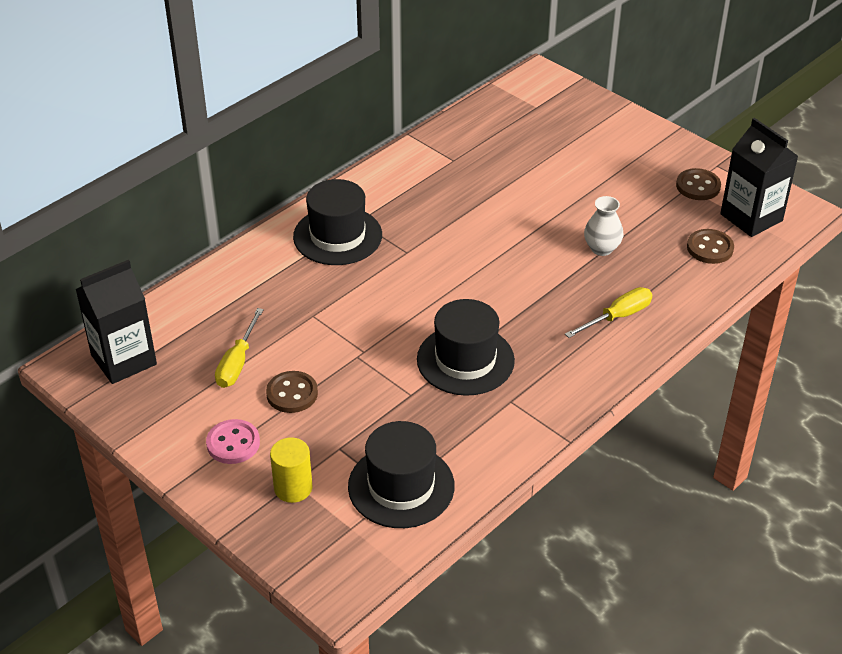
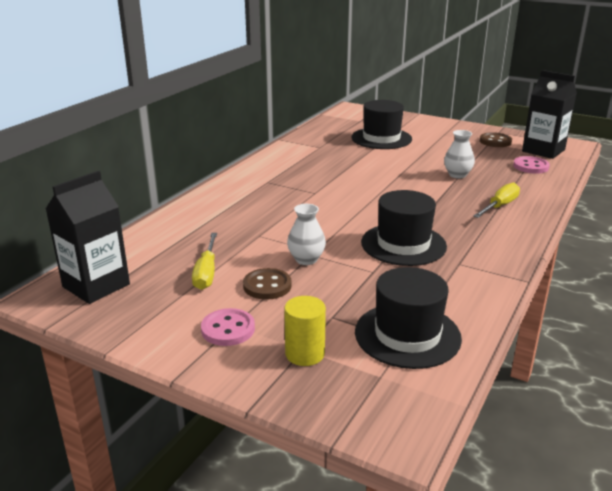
camera: 15 degrees left, 15 degrees down
black hat [293,179,382,265] -> black hat moved to [351,100,412,149]
brown button [687,229,734,264] -> pink button [513,156,550,174]
none -> white vase [287,204,326,265]

